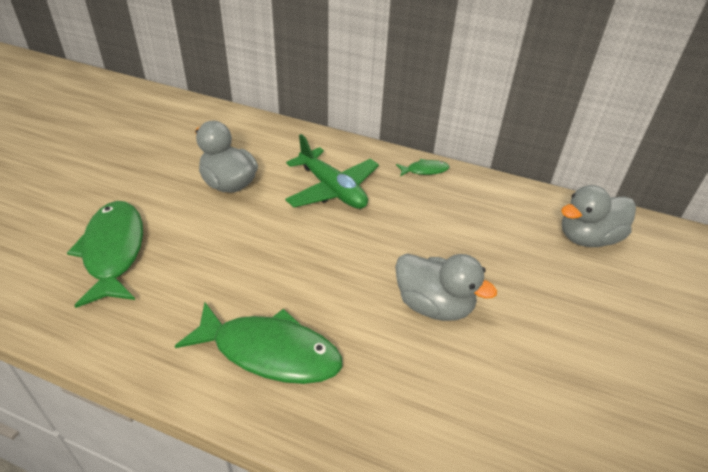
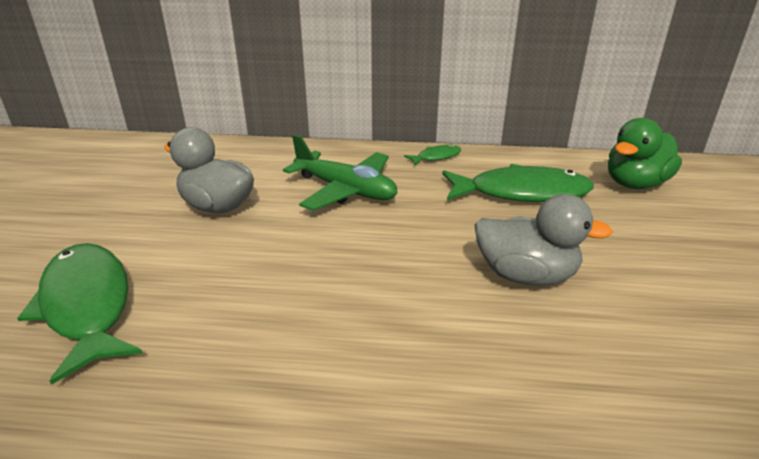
camera: 15 degrees left, 10 degrees down
green fish [175,302,343,384] -> green fish moved to [442,164,594,202]
grey duck [561,185,636,247] -> green duck [608,118,682,189]

